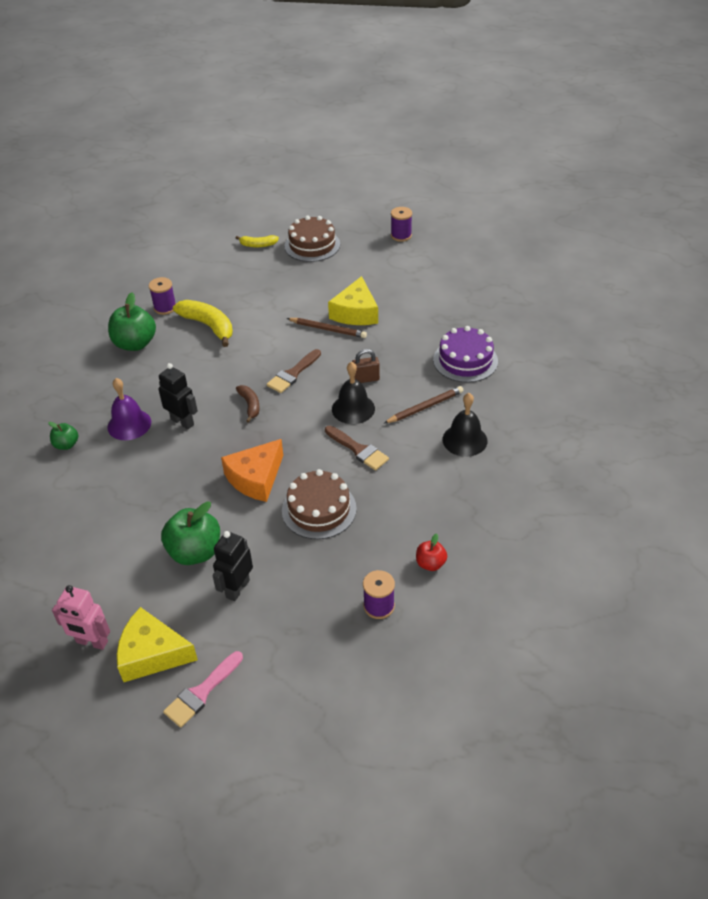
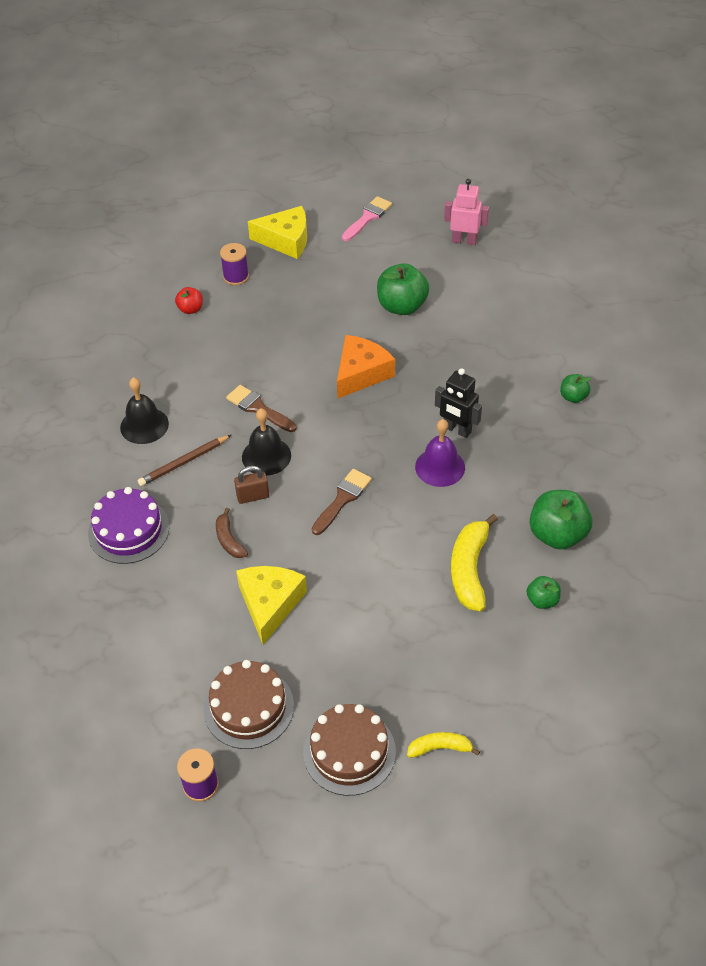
camera: 175 degrees right, 5 degrees up
purple bell [107,378,151,440] -> purple bell moved to [415,419,465,487]
yellow cheese [117,607,198,682] -> yellow cheese moved to [248,206,307,259]
purple spool [149,277,176,315] -> green apple [527,576,561,609]
yellow banana [173,300,233,347] -> yellow banana turned 60 degrees clockwise [451,514,498,611]
black robot [212,531,253,601] -> none
brown banana [236,385,260,423] -> brown banana moved to [216,508,248,558]
brown cake [282,469,357,539] -> brown cake moved to [204,660,294,749]
brown pencil [287,318,367,338] -> none

